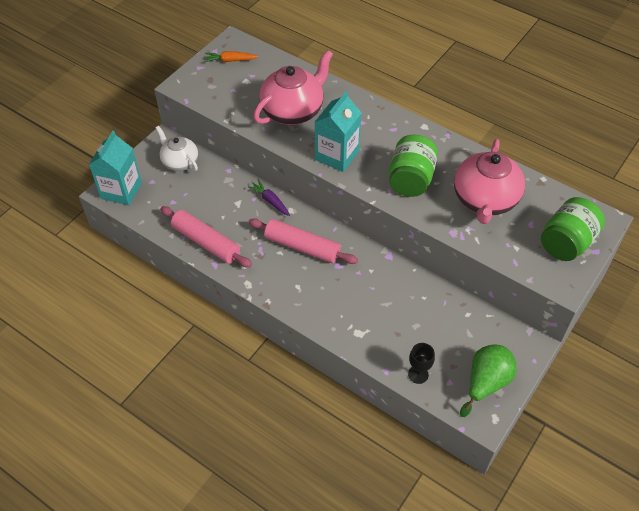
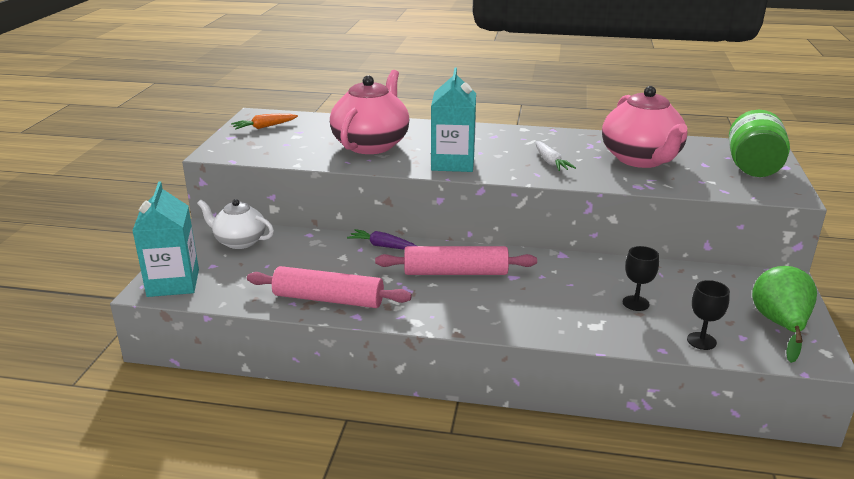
camera: 25 degrees left, 25 degrees down
green jar [389,135,438,197] -> white carrot [535,141,576,171]
none -> black goblet [623,246,659,311]

